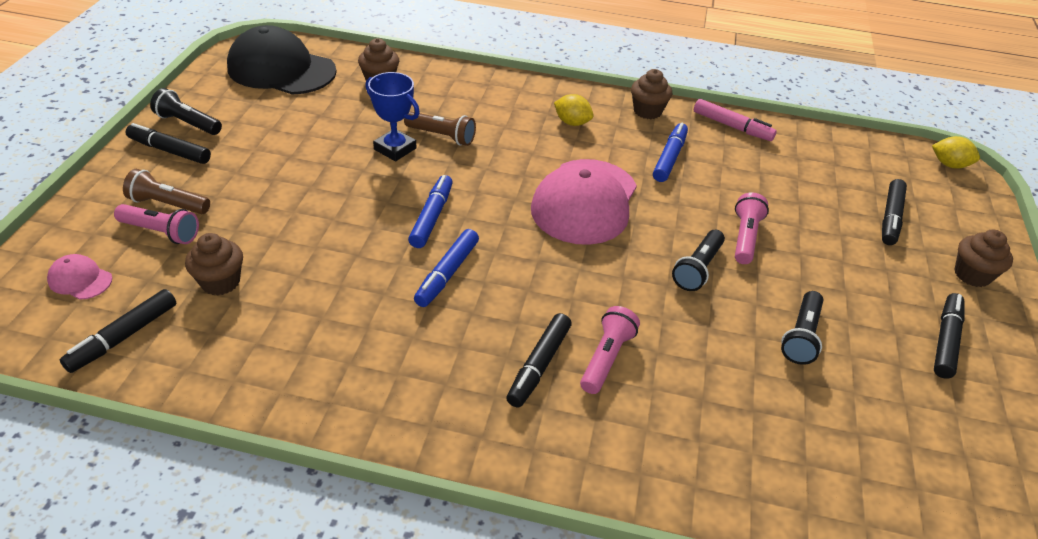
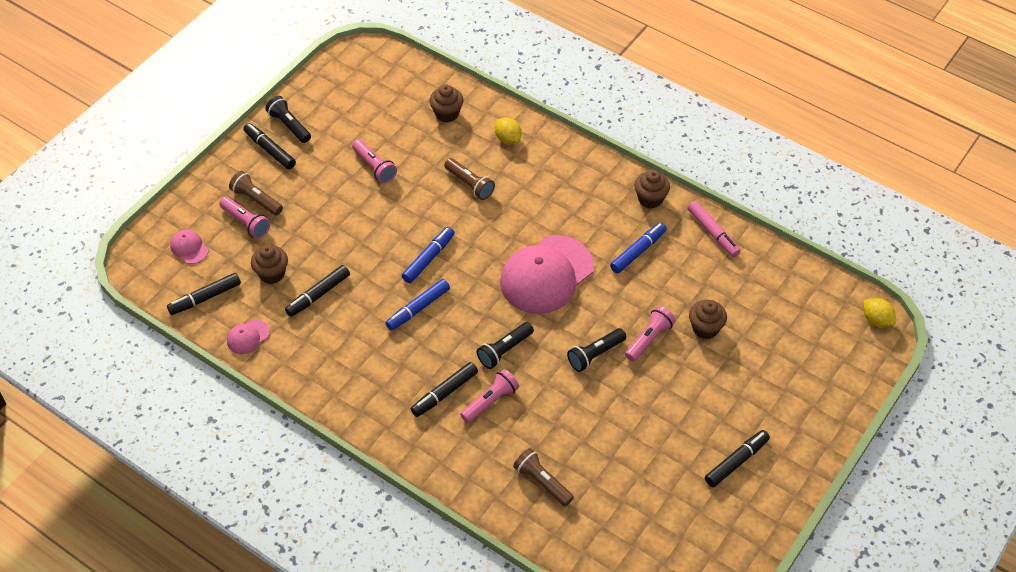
camera: 25 degrees right, 10 degrees up
black cap [227,25,337,94] -> none
blue trophy [365,72,420,161] -> none
yellow lemon [554,94,594,126] -> yellow lemon moved to [495,117,521,144]
black flashlight [781,291,823,365] -> black flashlight moved to [477,322,534,369]
black marker [882,179,907,245] -> black marker moved to [285,265,350,317]
brown cupcake [954,230,1013,287] -> brown cupcake moved to [689,300,727,339]
none -> pink cap [227,319,270,354]
none -> pink flashlight [352,139,397,183]
none -> brown flashlight [513,448,574,506]

